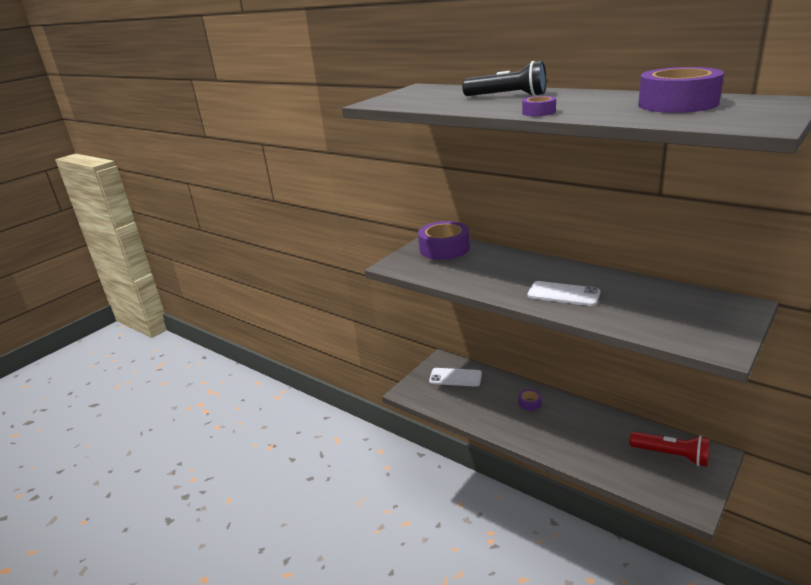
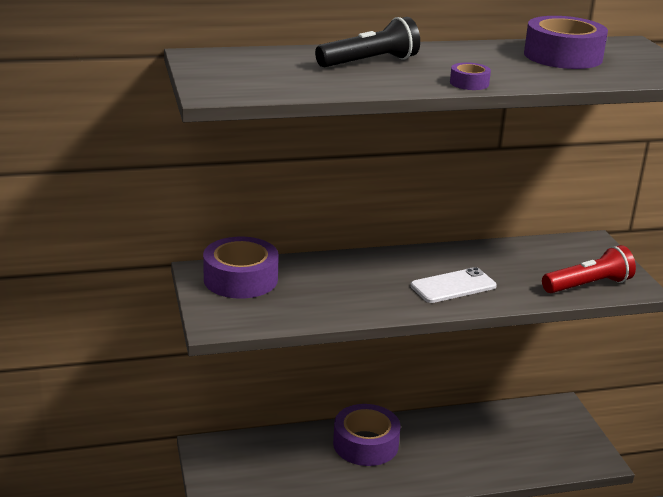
camera: 55 degrees left, 0 degrees up
white phone [429,368,482,387] -> none
purple tape [518,389,542,411] -> purple tape [333,404,400,466], size x2.17
red flashlight [629,431,710,467] -> red flashlight moved to [542,245,636,293]

